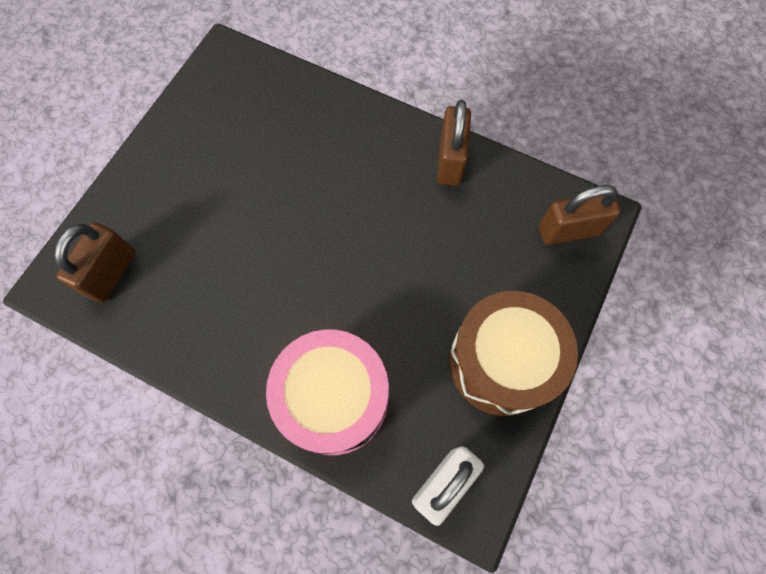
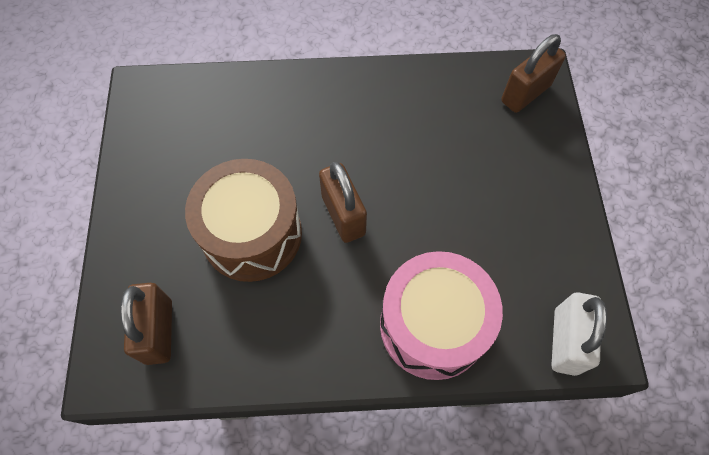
camera: 30 degrees left, 5 degrees down
brown padlock [437,100,471,186] -> brown padlock moved to [319,162,367,243]
brown drum [449,291,578,416] -> brown drum moved to [185,159,302,282]

